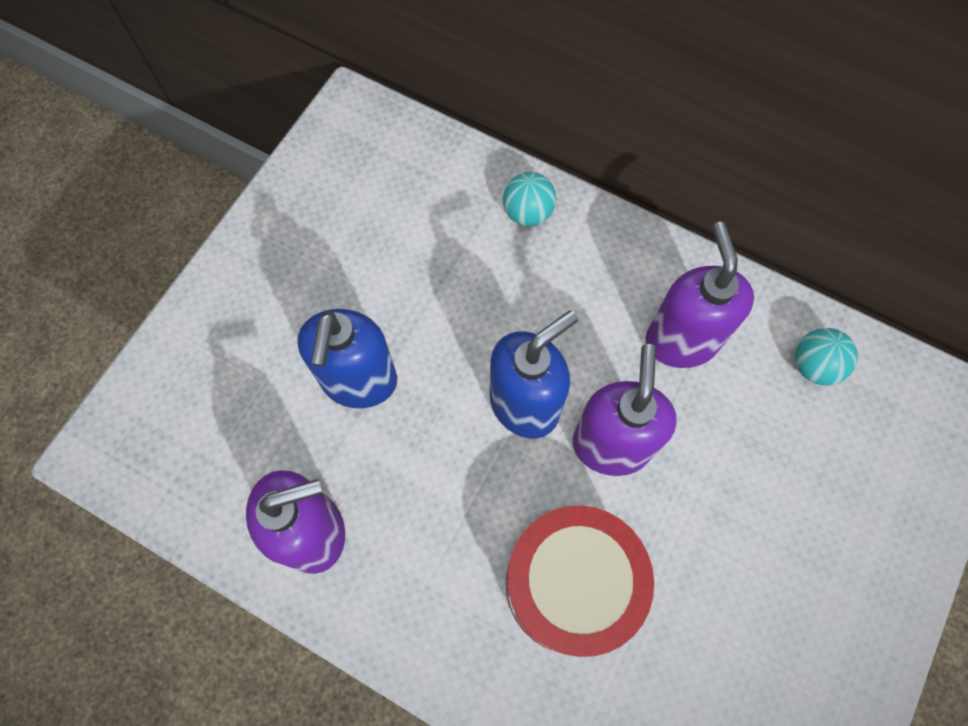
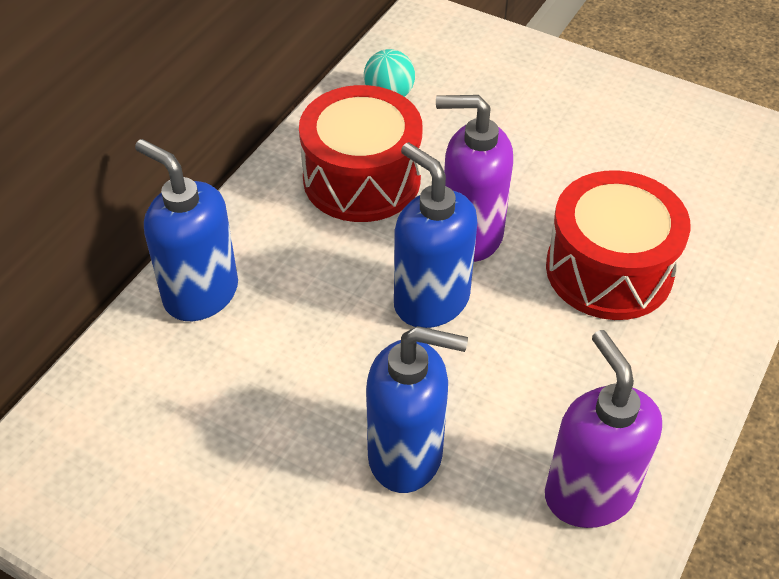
camera: 90 degrees left, 20 degrees down
turquoise ball [503,172,556,226] -> blue soap dispenser [135,139,238,321]
purple soap dispenser [645,222,754,368] -> red drum [299,85,423,222]

